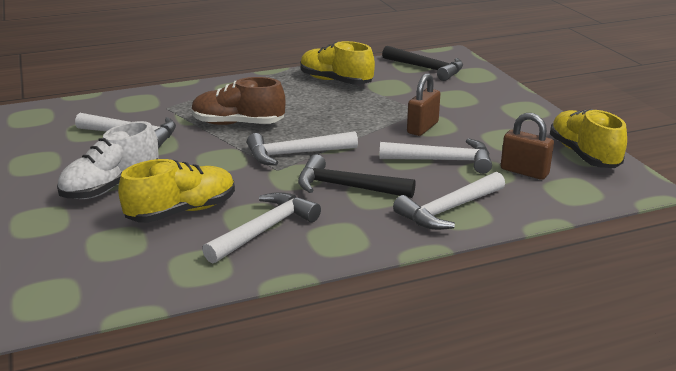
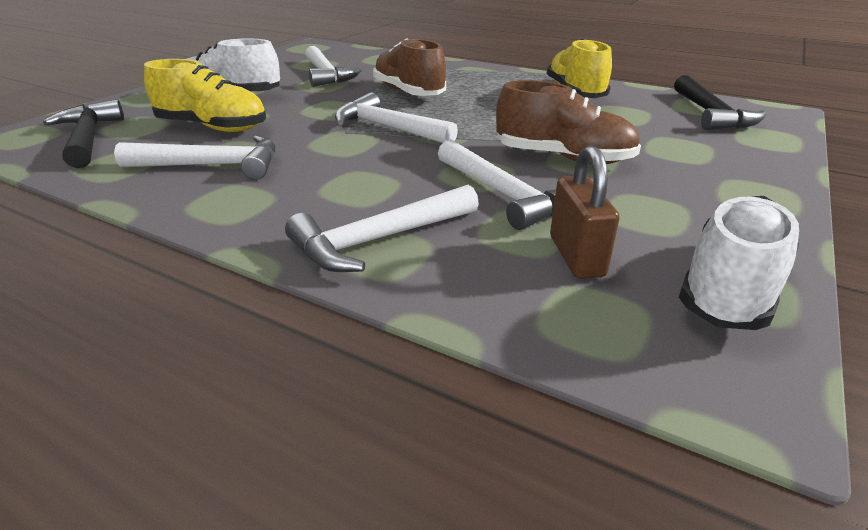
camera: 50 degrees right, 5 degrees up
black hammer [298,154,416,198] -> black hammer moved to [43,99,124,168]
white hammer [393,172,505,230] -> white hammer turned 45 degrees counterclockwise [285,185,479,272]
brown padlock [407,73,440,136] -> brown shoe [496,80,641,164]
yellow shoe [550,109,627,168] -> white shoe [679,196,799,330]

